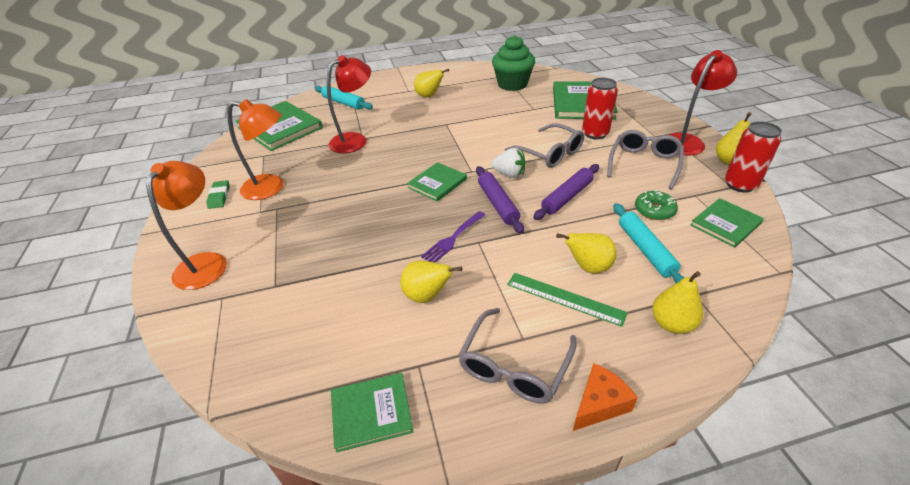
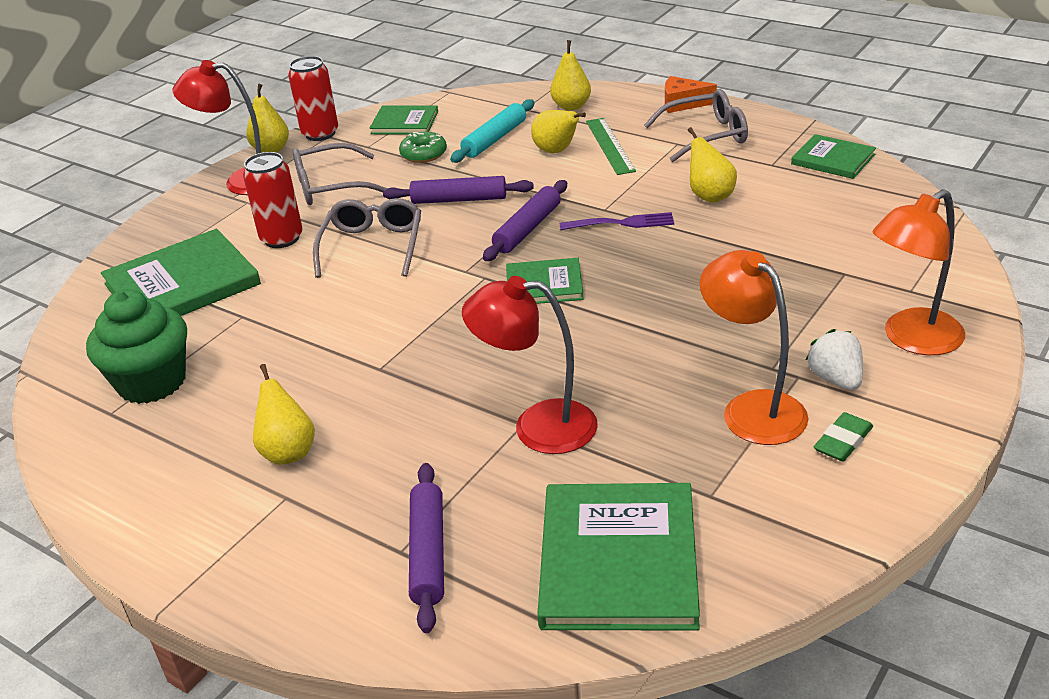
camera: 130 degrees left, 5 degrees down
turquoise rolling pin [315,86,373,110] -> purple rolling pin [409,463,444,633]
white strawberry [492,148,526,178] -> white strawberry moved to [806,329,863,390]

